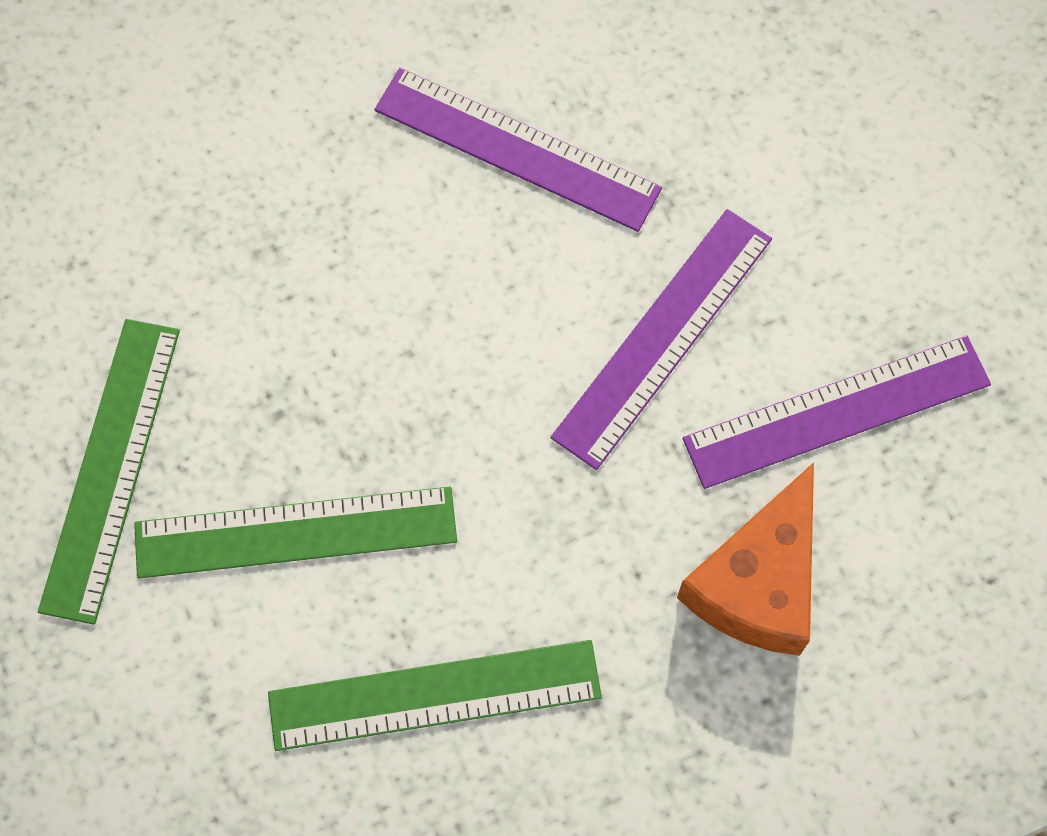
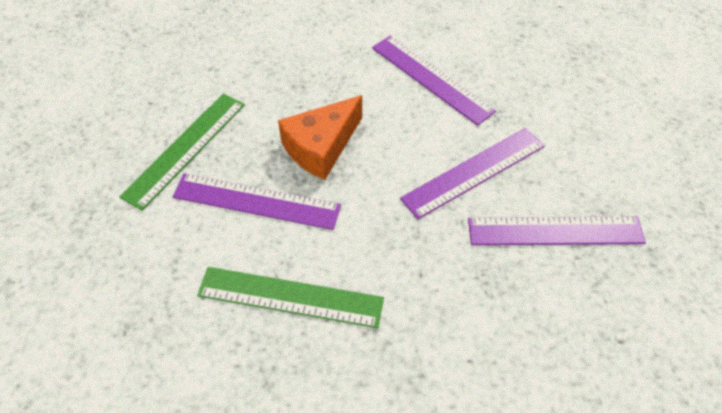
camera: 20 degrees right, 15 degrees down
green ruler [134,486,457,579] -> purple ruler [173,173,341,230]
orange cheese [677,462,814,656] -> orange cheese moved to [278,95,362,180]

